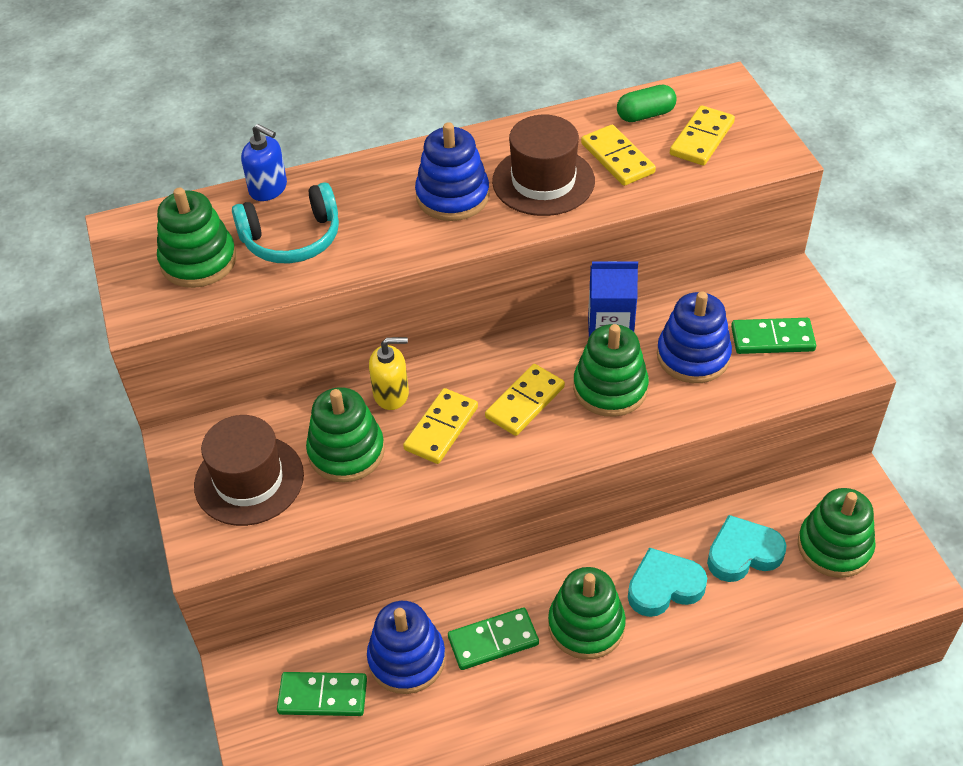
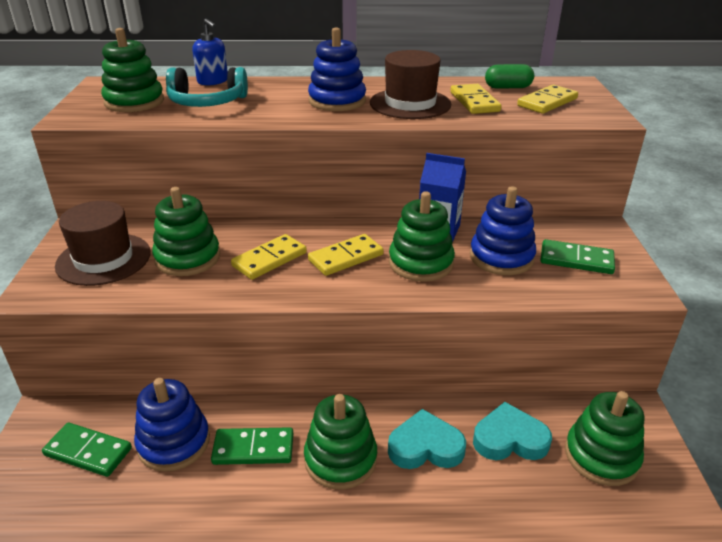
camera: 15 degrees right, 15 degrees down
yellow soap dispenser [369,337,409,410] -> none

